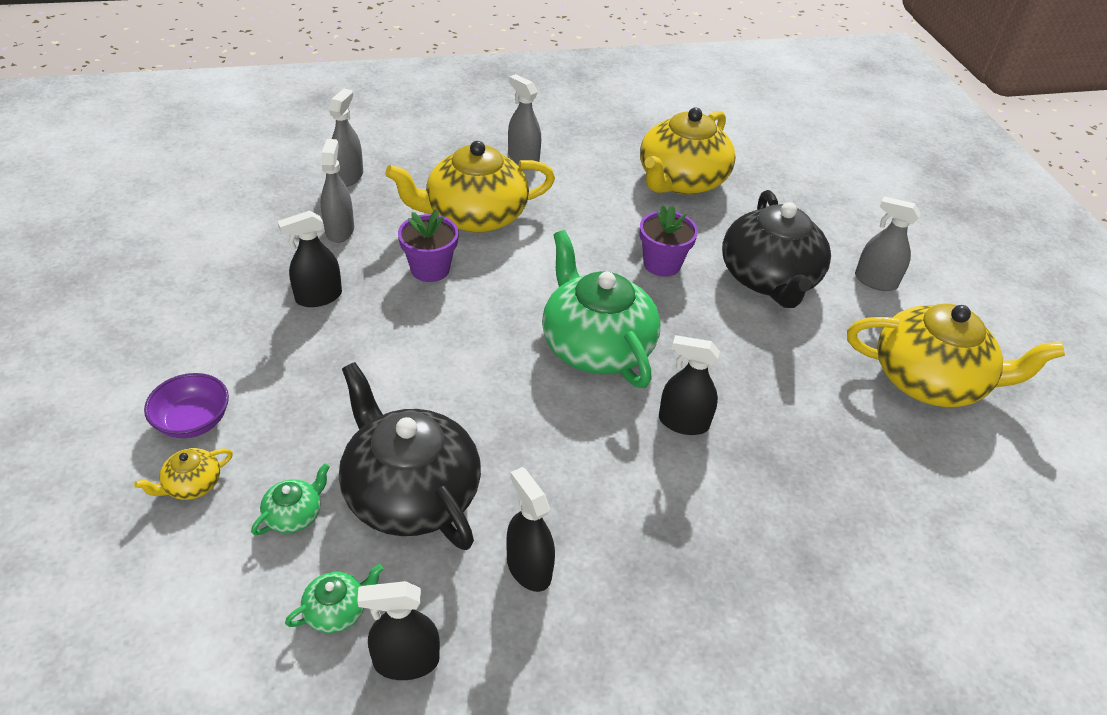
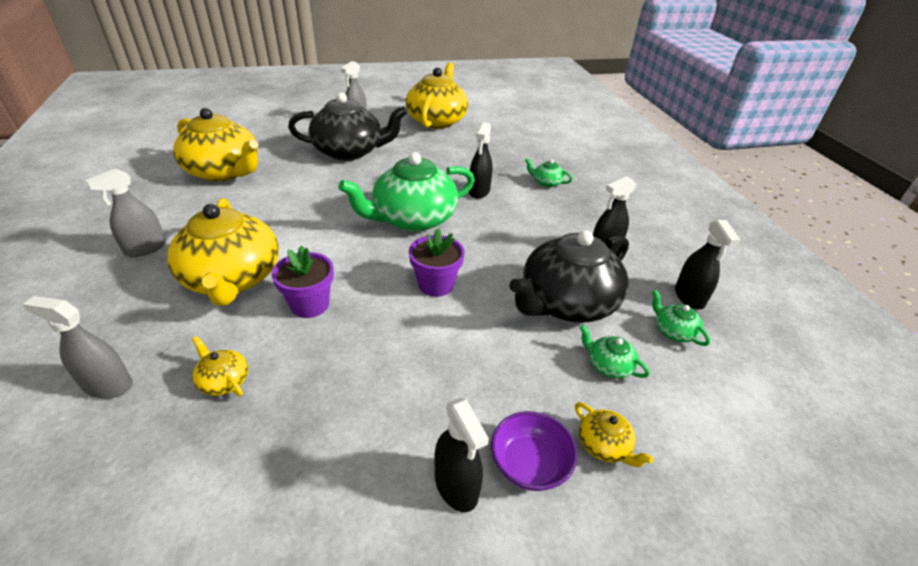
camera: 90 degrees left, 5 degrees down
black spray bottle [277,211,342,307] -> black spray bottle moved to [434,398,489,512]
grey spray bottle [321,139,354,243] -> yellow teapot [192,336,248,396]
purple flower pot [639,205,698,277] -> purple flower pot moved to [409,228,465,297]
none -> green teapot [525,158,573,187]

